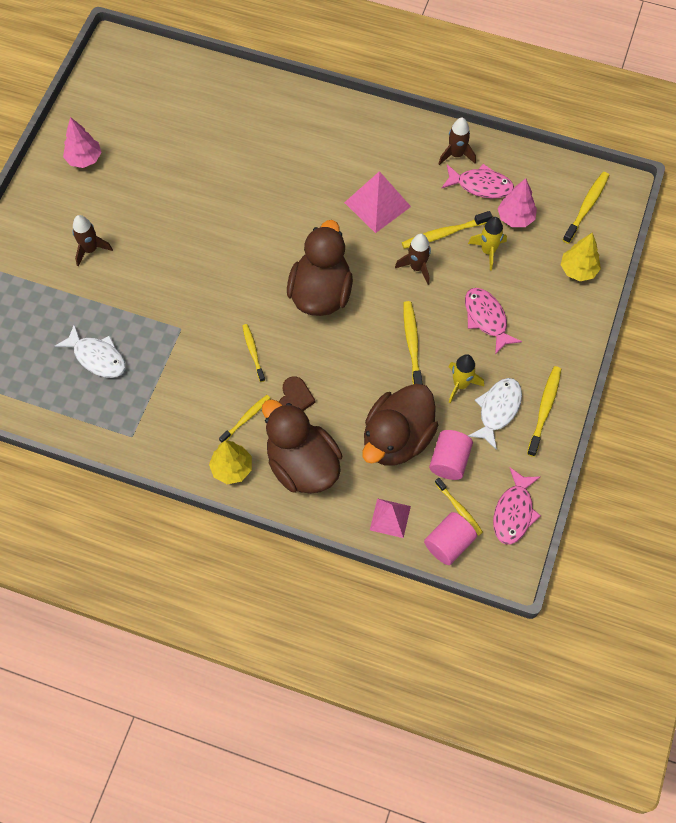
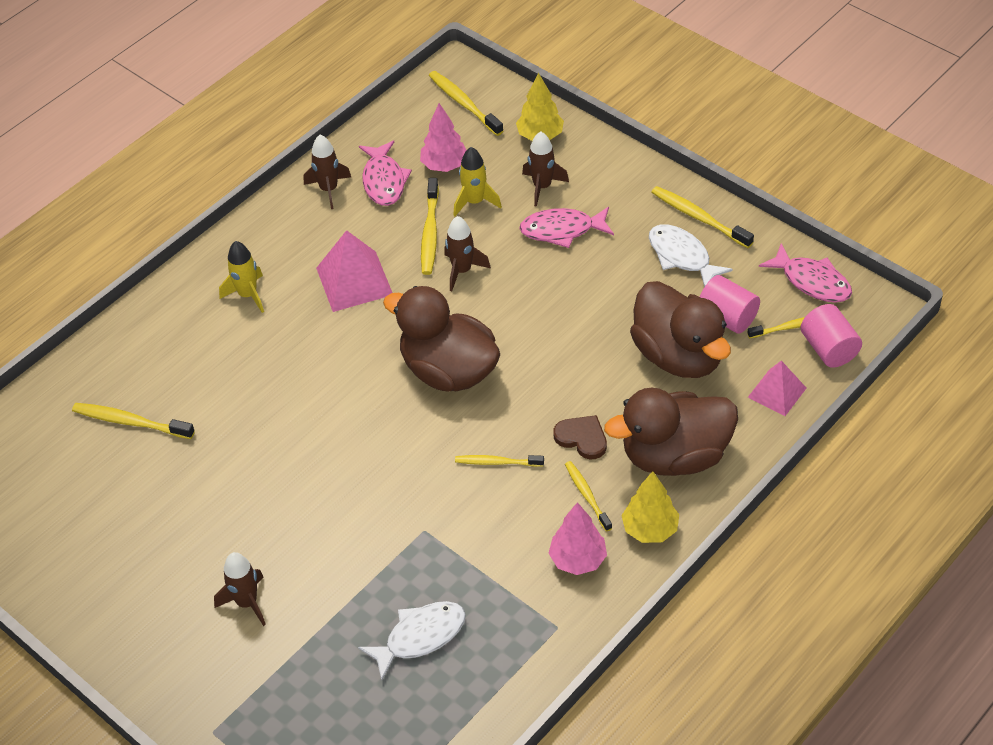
camera: 65 degrees left, 15 degrees down
pink tree [63,117,102,168] -> pink tree moved to [549,502,607,575]
yellow toothbrush [403,301,423,385] -> yellow toothbrush moved to [72,403,195,439]
pink fish [441,164,514,198] -> pink fish turned 135 degrees clockwise [359,141,412,206]
yellow rocket [448,354,484,403] -> yellow rocket moved to [219,241,264,313]
none -> brown rocket [522,131,569,207]

